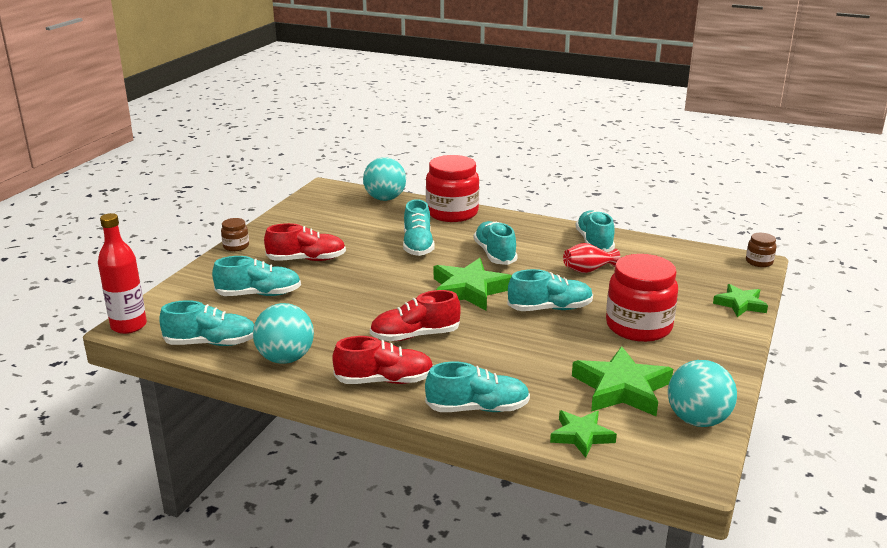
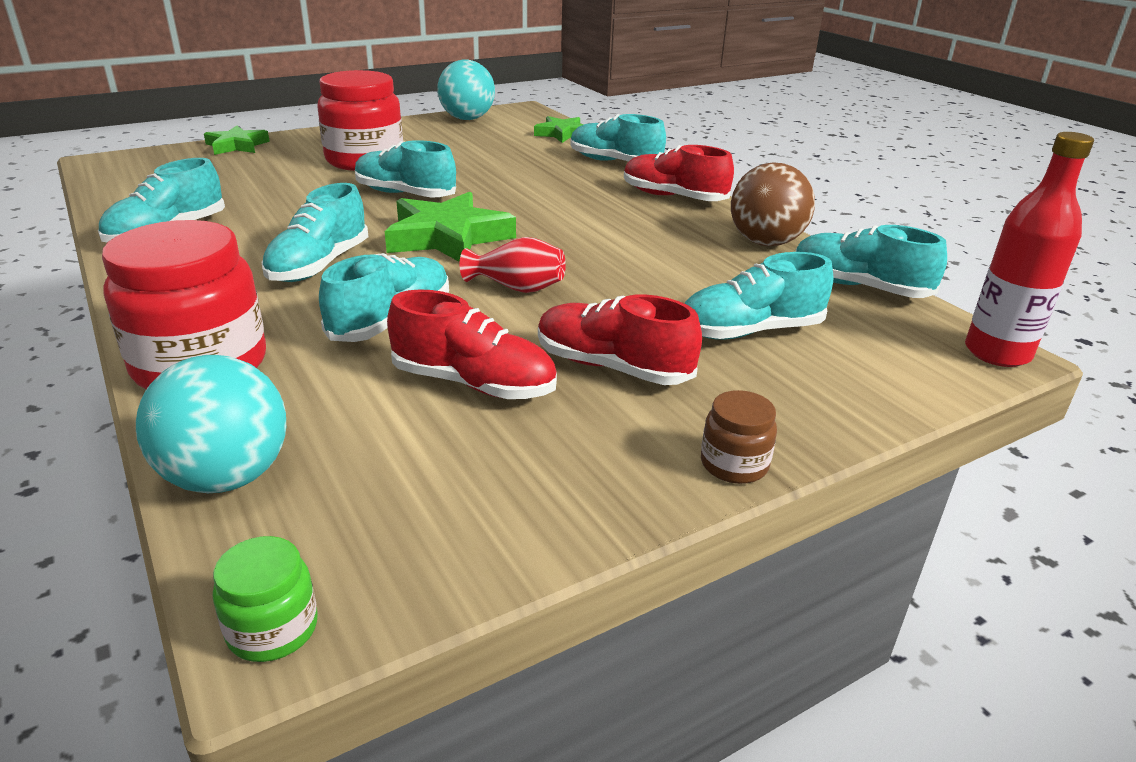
camera: 145 degrees left, 5 degrees up
turquoise shoe [212,256,301,296] -> turquoise shoe turned 45 degrees counterclockwise [684,252,833,340]
turquoise ball [253,303,314,364] -> brown ball [731,162,815,246]
red shoe [370,290,461,341] -> red shoe moved to [387,289,557,399]
red vase [563,243,621,273] -> red vase moved to [459,237,566,293]
green star [572,346,673,416] -> none
brown jar [746,233,776,267] -> none
none -> green jar [213,536,318,662]

